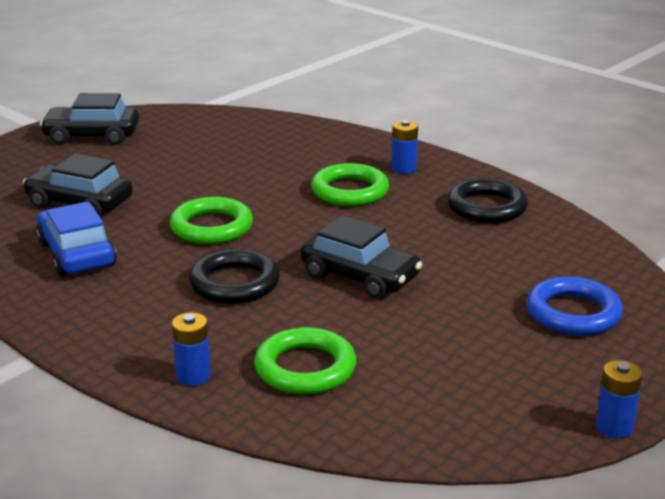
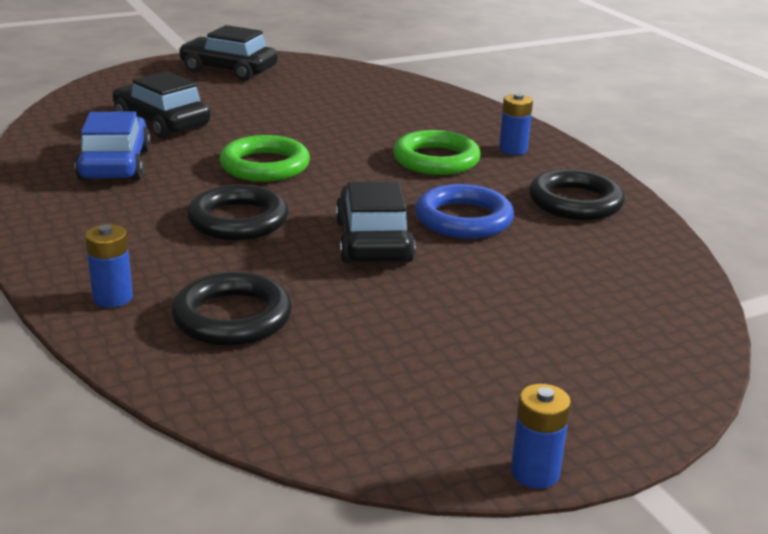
camera: 20 degrees right, 0 degrees up
green ring [254,327,356,394] -> black ring [171,272,292,346]
black car [301,215,422,299] -> black car turned 150 degrees counterclockwise [336,182,415,263]
blue ring [527,276,623,336] -> blue ring moved to [415,184,514,239]

